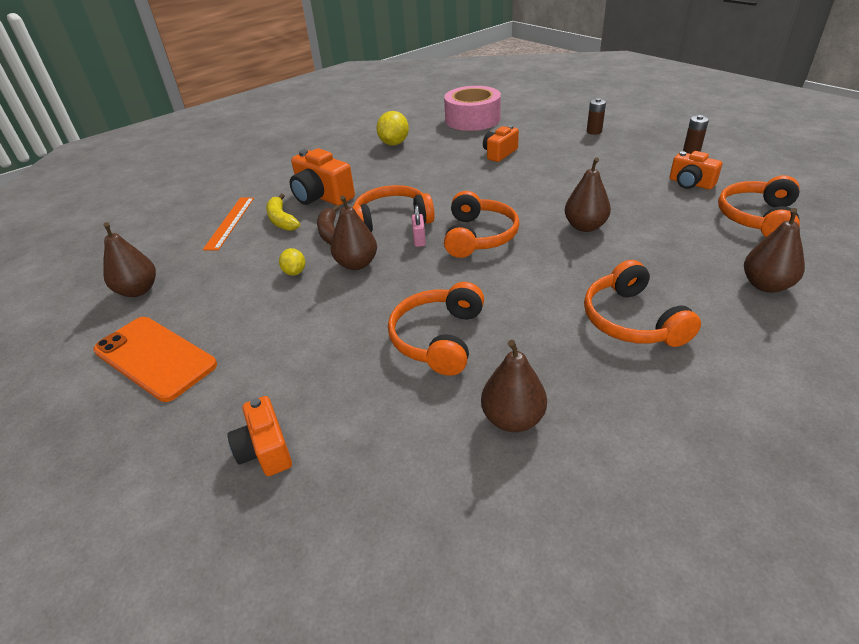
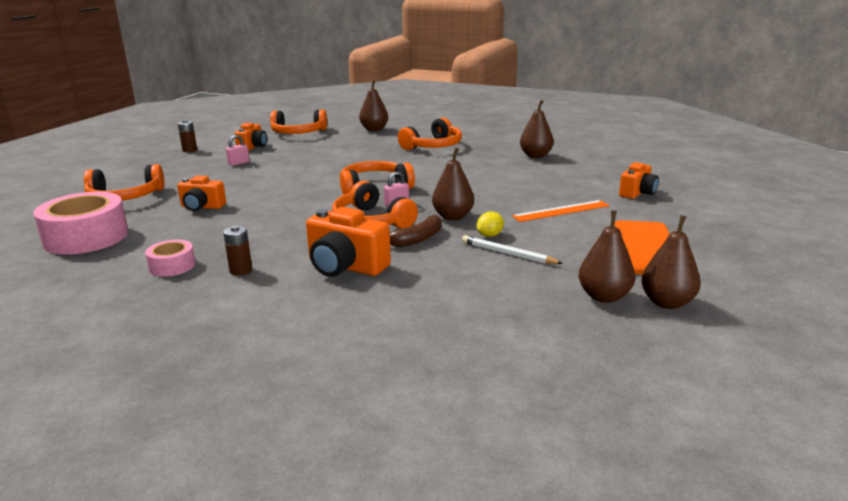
camera: 120 degrees left, 15 degrees down
orange ruler [203,197,254,250] -> orange ruler moved to [512,200,610,222]
yellow banana [266,194,300,231] -> none
orange camera [290,148,355,206] -> orange camera turned 105 degrees clockwise [306,207,391,277]
yellow lemon [376,111,409,146] -> pink tape [145,240,196,277]
orange headphones [388,282,484,376] -> orange headphones moved to [84,164,164,201]
brown pear [565,157,611,232] -> brown pear moved to [641,215,701,309]
brown battery [587,98,606,135] -> brown battery moved to [223,225,252,276]
none -> pink padlock [226,135,249,166]
none -> white pencil [462,235,563,264]

